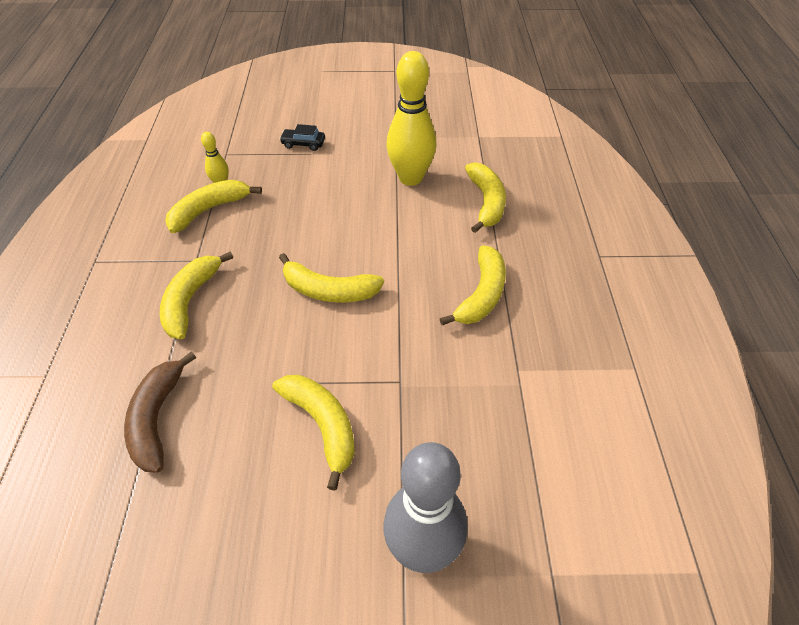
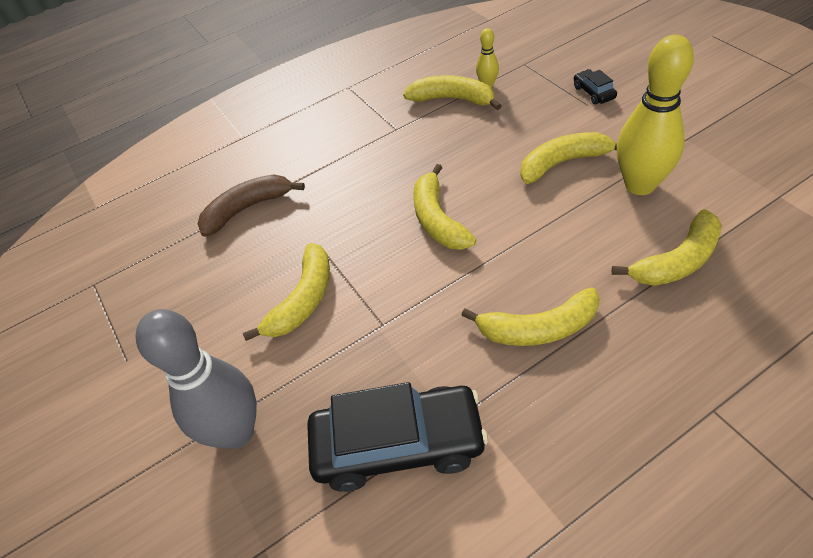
camera: 65 degrees right, 0 degrees up
yellow banana [160,252,233,339] -> yellow banana moved to [520,132,617,184]
none -> black car [307,382,488,492]

